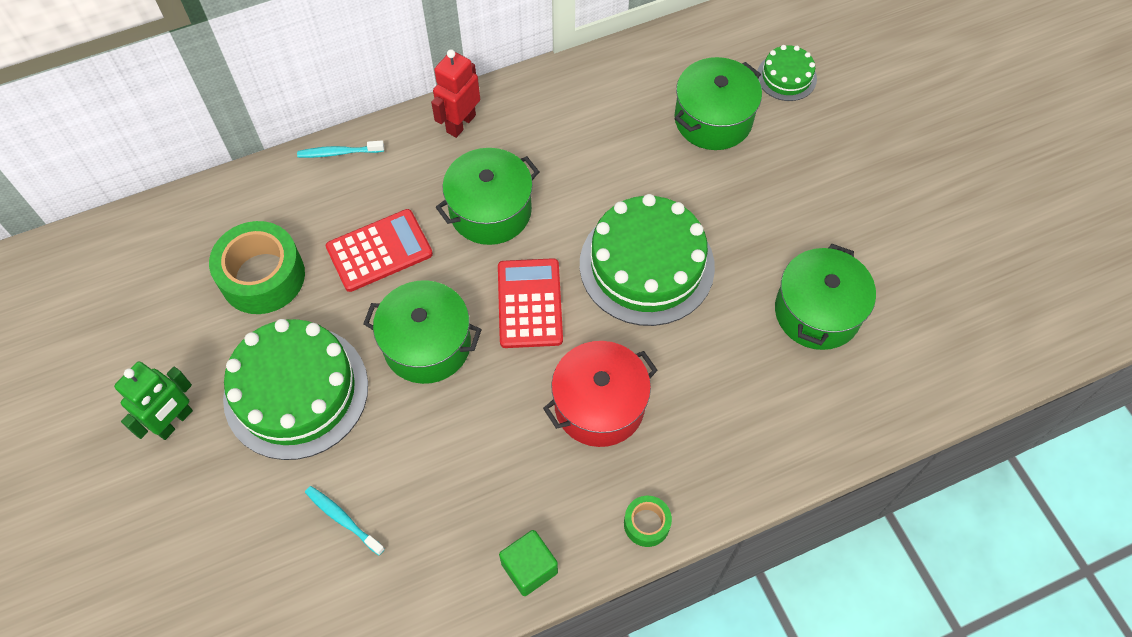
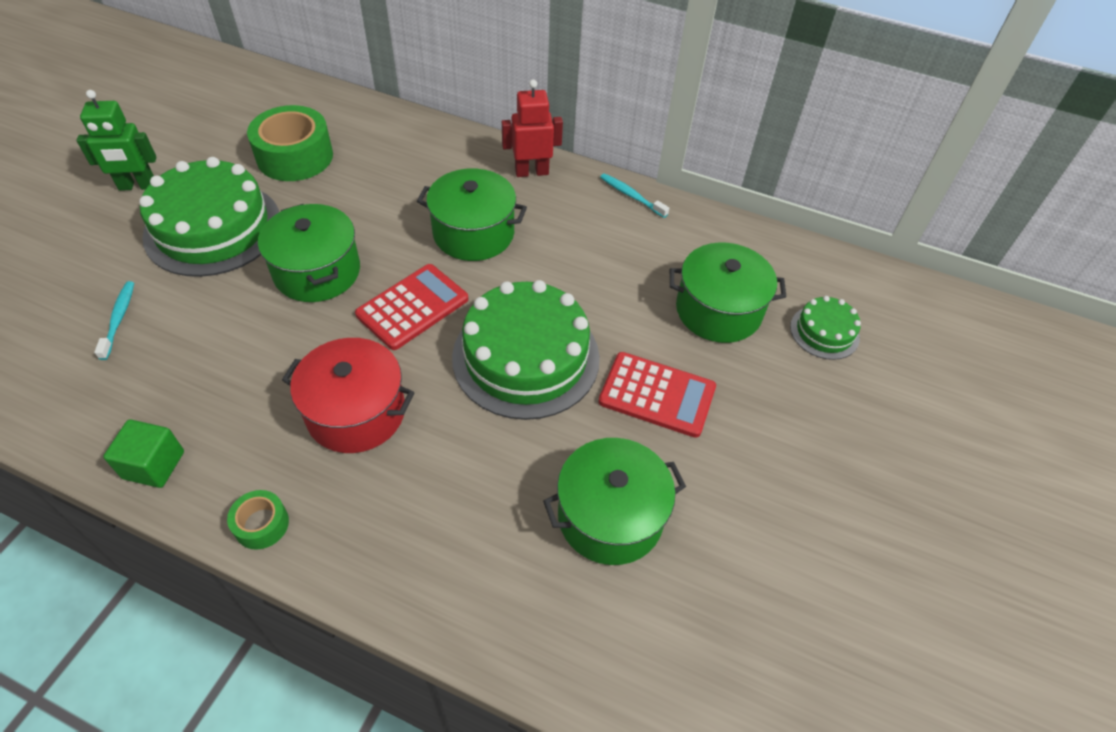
camera: 45 degrees right, 10 degrees down
turquoise toothbrush [297,141,384,158] -> turquoise toothbrush moved to [600,173,669,218]
red calculator [326,209,433,292] -> red calculator moved to [598,352,716,438]

